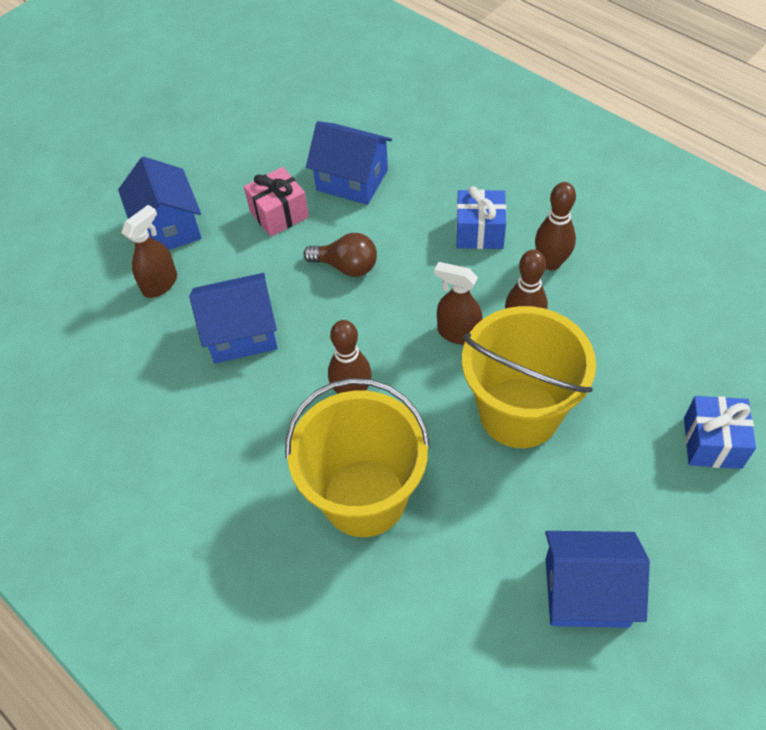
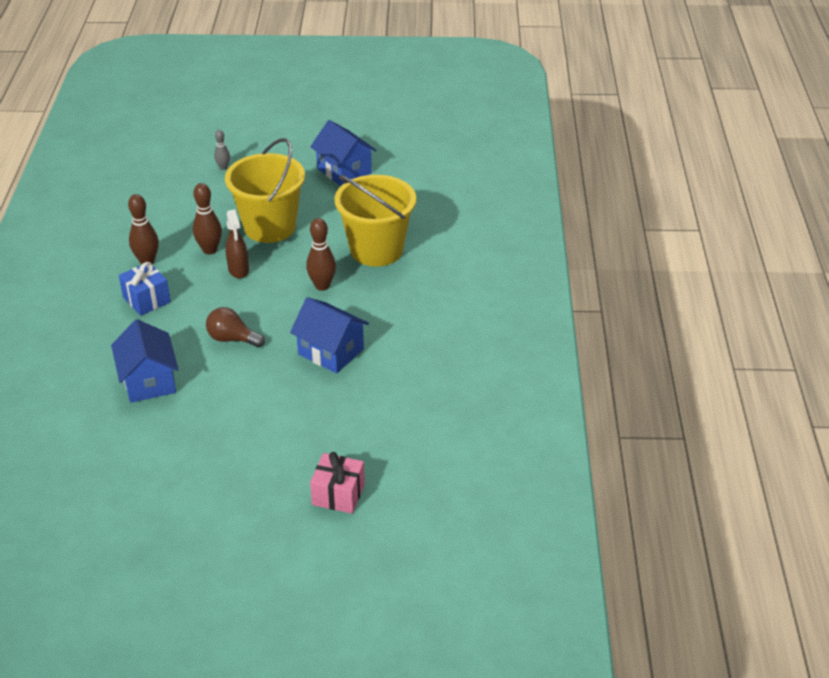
camera: 135 degrees left, 15 degrees down
blue house [118,157,202,250] -> none
brown spray bottle [121,205,177,298] -> none
pink gift [244,167,309,237] -> pink gift moved to [310,452,365,514]
brown light bulb [303,233,377,277] -> brown light bulb turned 45 degrees counterclockwise [206,307,265,348]
blue gift [684,396,756,469] -> grey bowling pin [214,130,230,170]

